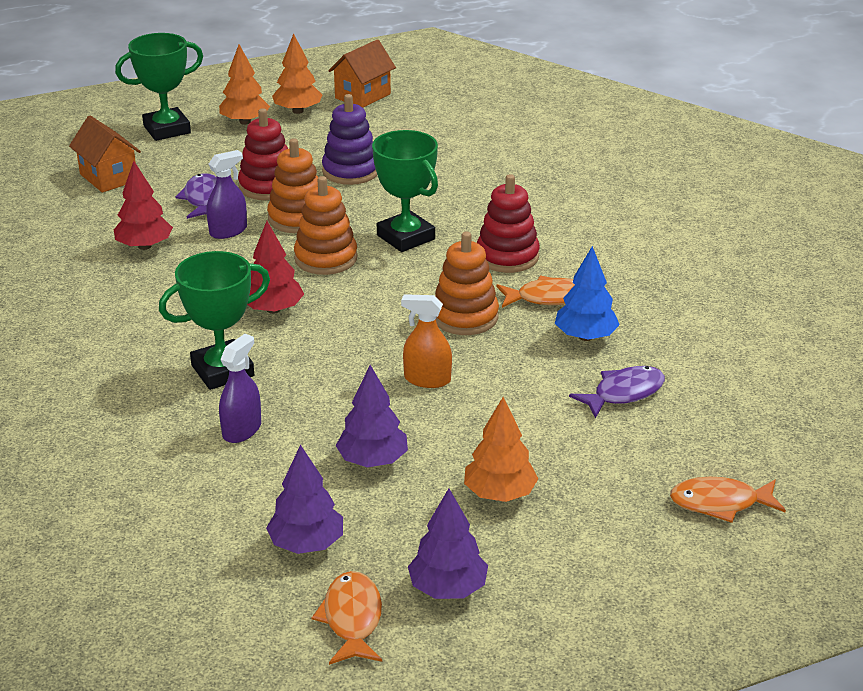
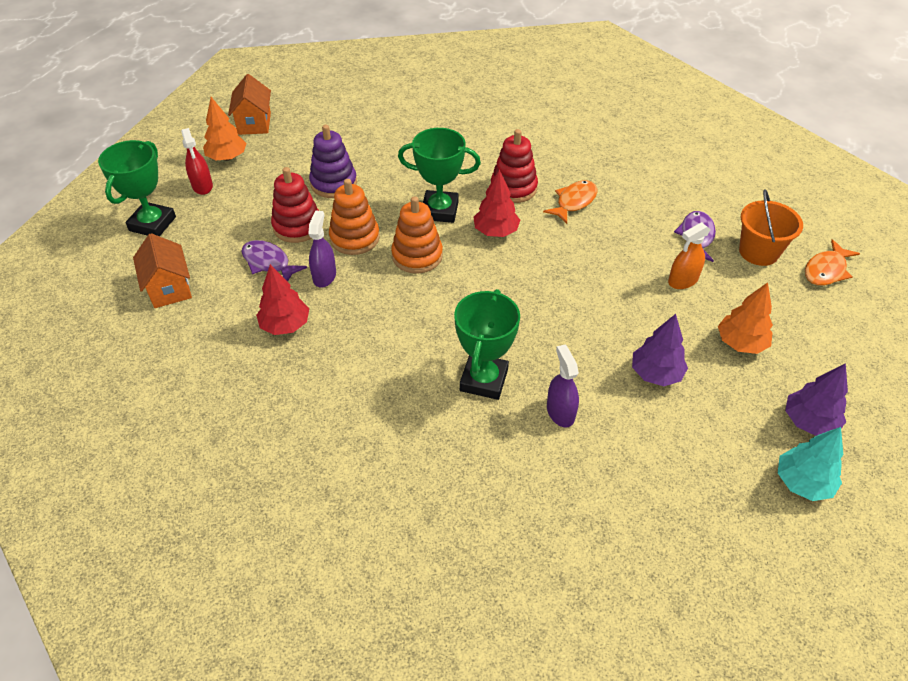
camera: 45 degrees left, 15 degrees up
orange house [69,116,141,192] -> orange house turned 60 degrees clockwise [133,233,192,308]
orange tree [219,44,270,125] -> red spray bottle [181,128,213,195]
red tree [247,221,304,314] -> red tree moved to [473,170,520,237]
purple tree [266,445,343,554] -> none
orange fish [312,571,382,665] -> turquoise tree [778,427,843,501]
orange spray bottle [401,294,452,388] -> orange spray bottle moved to [668,222,711,289]
orange stacking toy [435,232,499,335] -> none
blue tree [555,246,620,341] -> none
none -> orange bucket [739,189,803,266]

